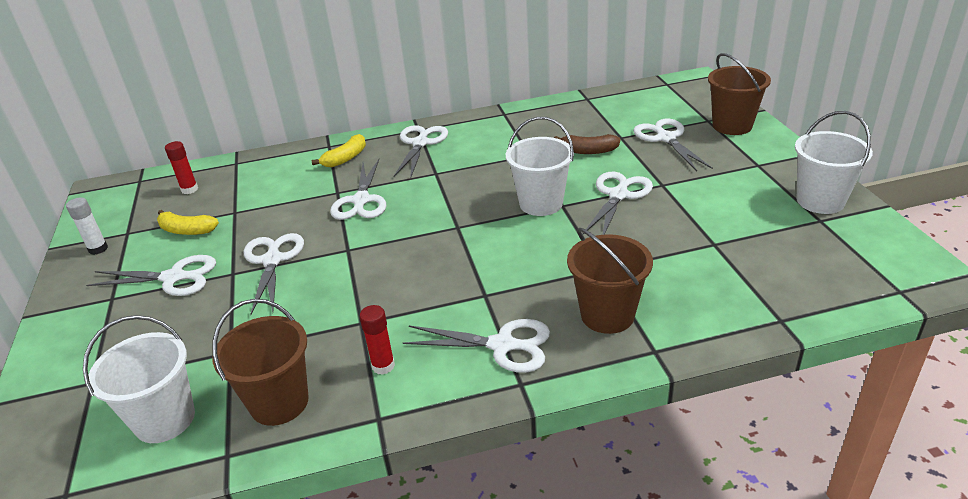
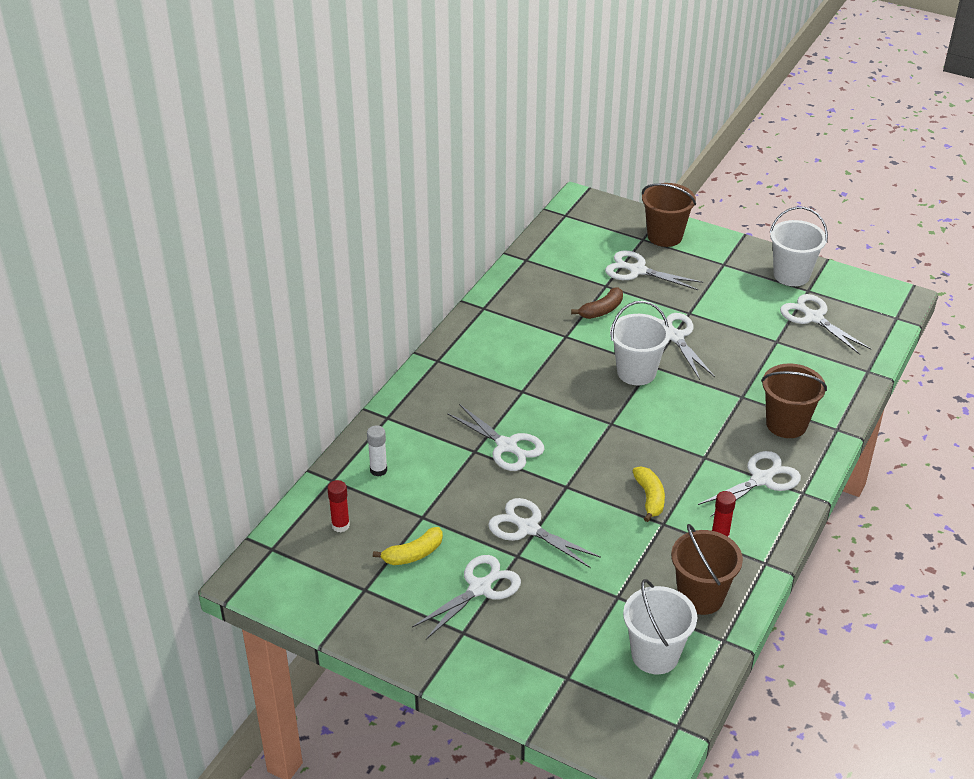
camera: 50 degrees left, 5 degrees up
white glue stick [66,197,108,255] -> white glue stick moved to [367,425,387,477]
yellow banana [311,134,366,168] -> yellow banana moved to [633,466,665,522]
white scissors [394,125,448,178] -> white scissors moved to [780,294,871,355]

